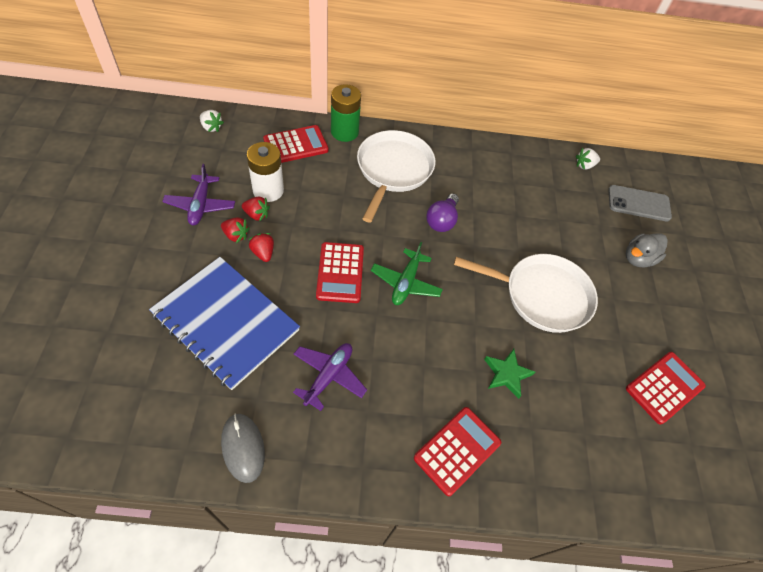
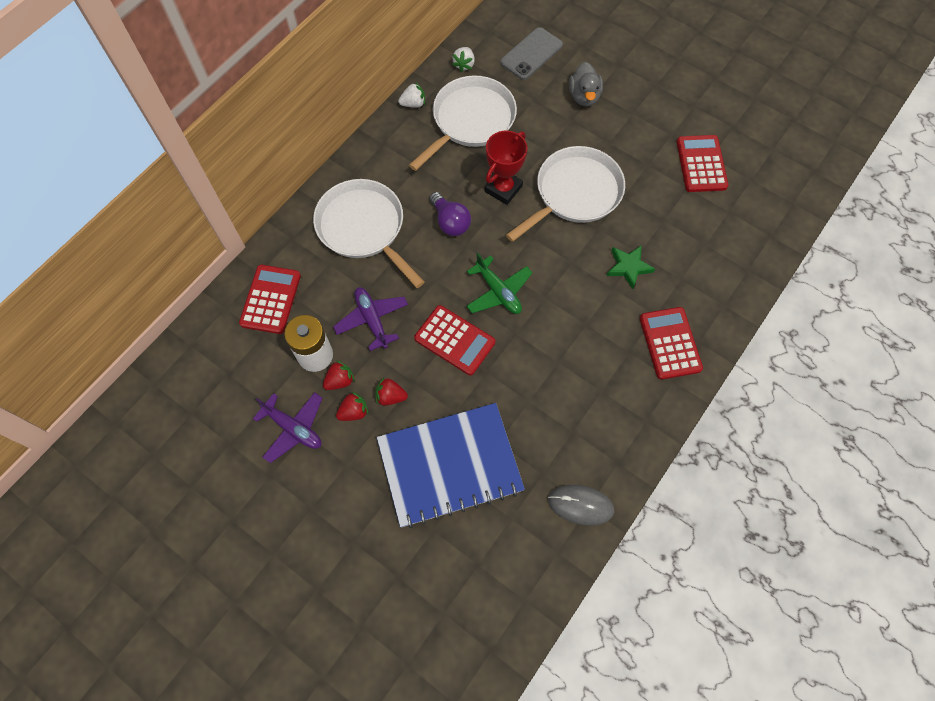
camera: 50 degrees left, 10 degrees up
white strawberry [200,110,224,132] -> white strawberry moved to [398,83,425,108]
purple plane [293,343,367,411] -> purple plane moved to [333,287,408,351]
green battery [331,84,361,142] -> none
none -> white pan [409,76,517,171]
none -> red trophy [484,131,527,205]

